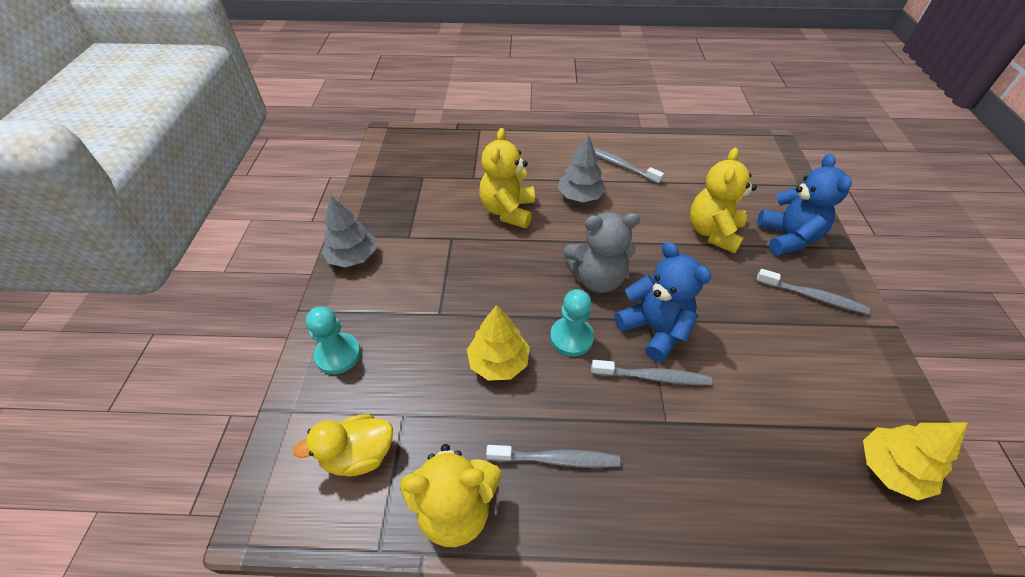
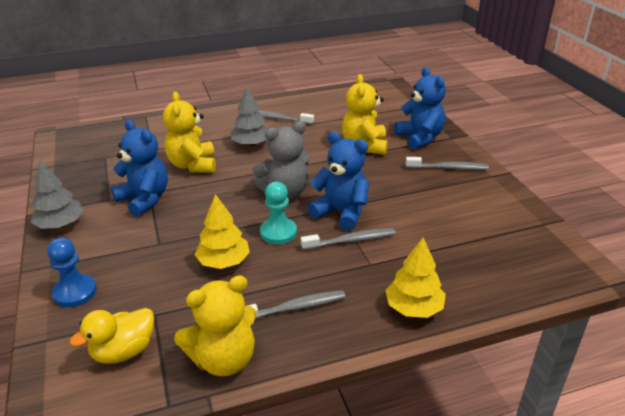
camera: 20 degrees left, 15 degrees down
turquoise pawn [306,307,361,374] -> blue pawn [47,238,97,307]
yellow tree [863,423,967,500] -> yellow tree moved to [385,238,446,318]
none -> blue teddy bear [111,120,168,217]

